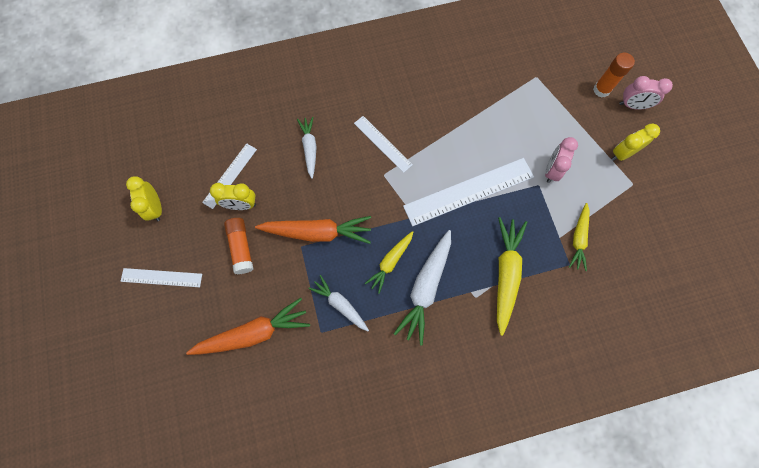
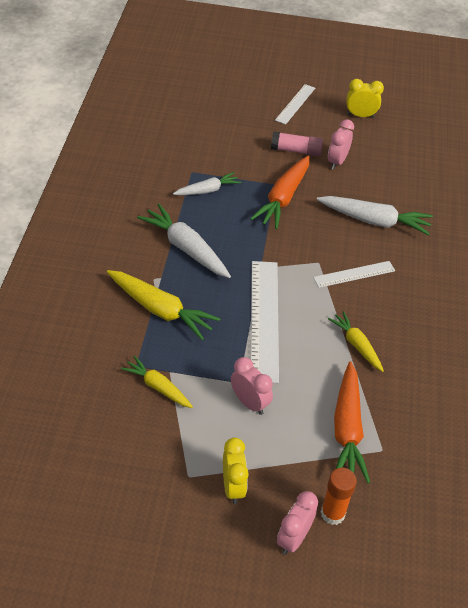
camera: 110 degrees right, 25 degrees down
orange carrot [186,298,310,355] -> orange carrot moved to [334,361,370,483]
white ruler [202,143,257,209] -> none
yellow clock [210,183,256,210] -> pink clock [328,119,354,170]
orange glue stick [224,218,253,274] -> pink glue stick [271,131,323,156]
white carrot [297,117,316,179] -> white carrot [317,196,433,235], size x1.63
yellow carrot [364,231,413,294] -> yellow carrot moved to [328,311,384,372]

